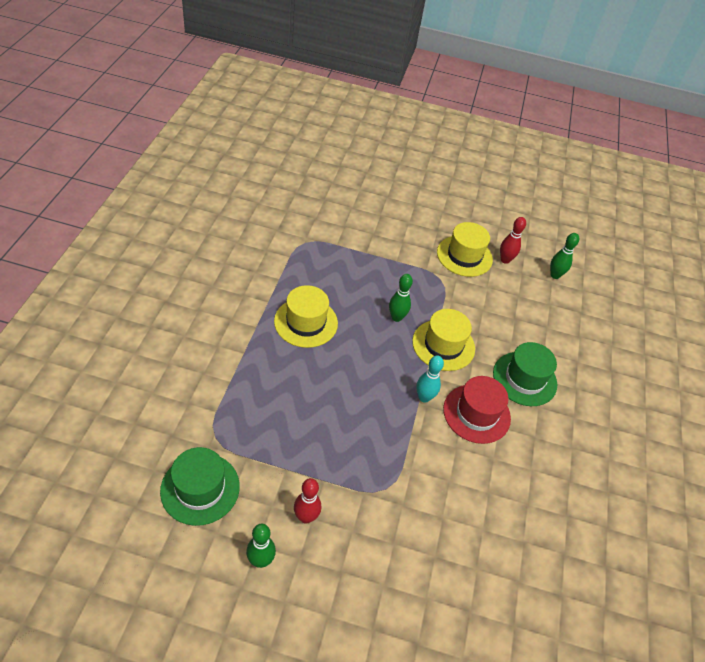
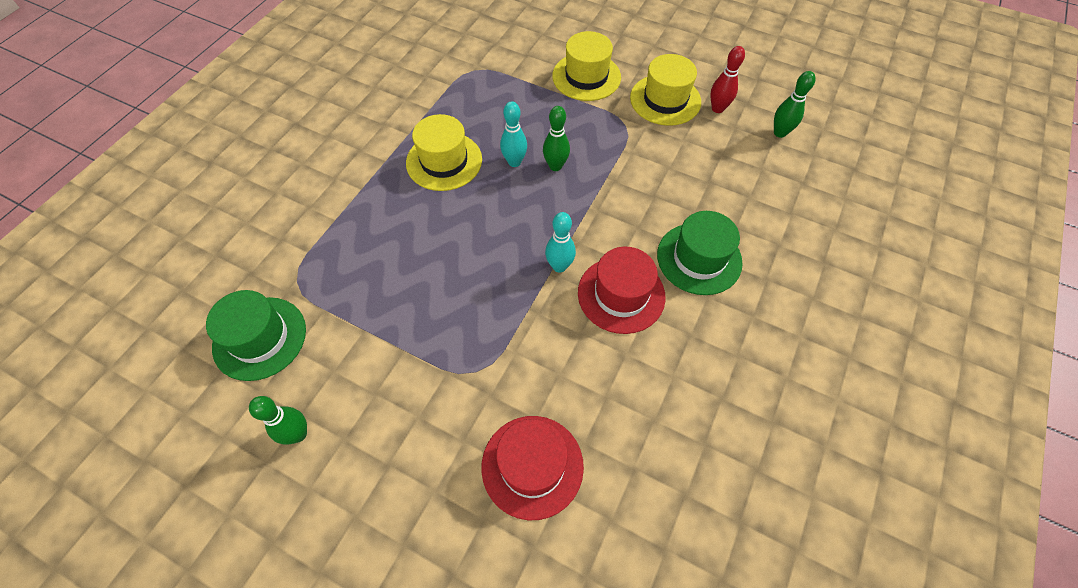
camera: 20 degrees right, 10 degrees up
red bowling pin [294,478,321,524] -> none
yellow hat [412,309,475,371] -> yellow hat moved to [552,31,621,101]
none -> red hat [481,416,584,520]
none -> turquoise bowling pin [500,101,527,167]

